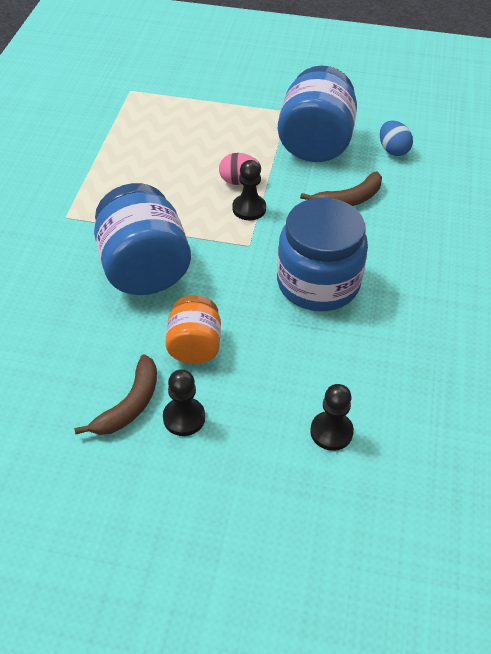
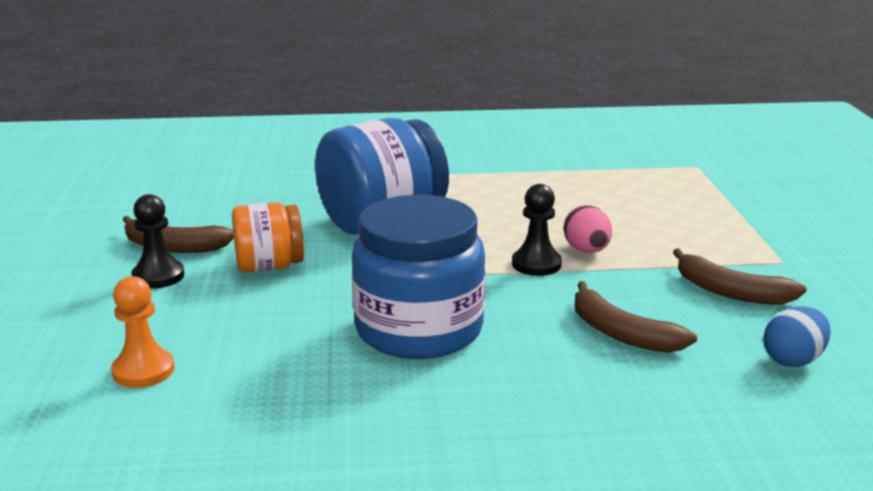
camera: 75 degrees right, 25 degrees down
blue jar [278,65,357,162] -> brown banana [673,248,807,305]
black pawn [310,384,354,451] -> orange pawn [111,276,175,388]

